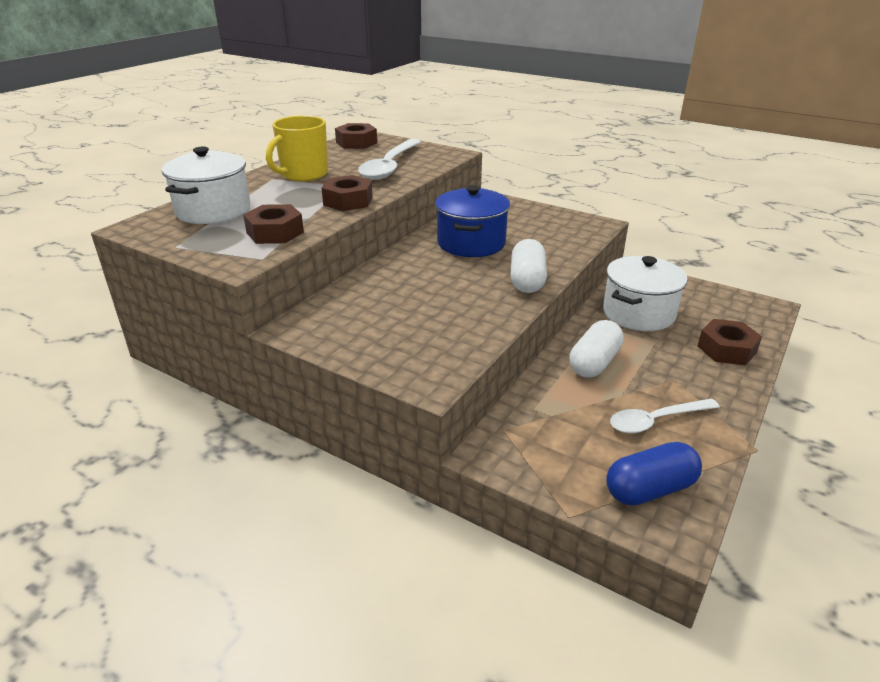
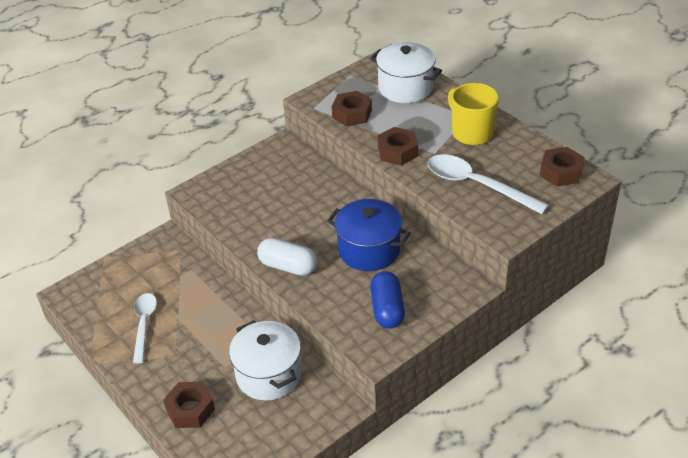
camera: 110 degrees right, 10 degrees up
white capsule [569,320,624,377] -> none
blue capsule [606,442,702,506] -> blue capsule moved to [370,271,405,329]

